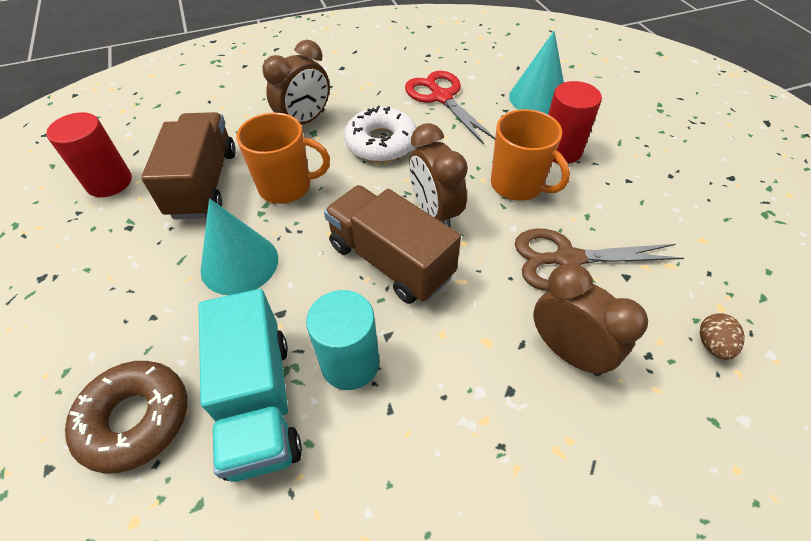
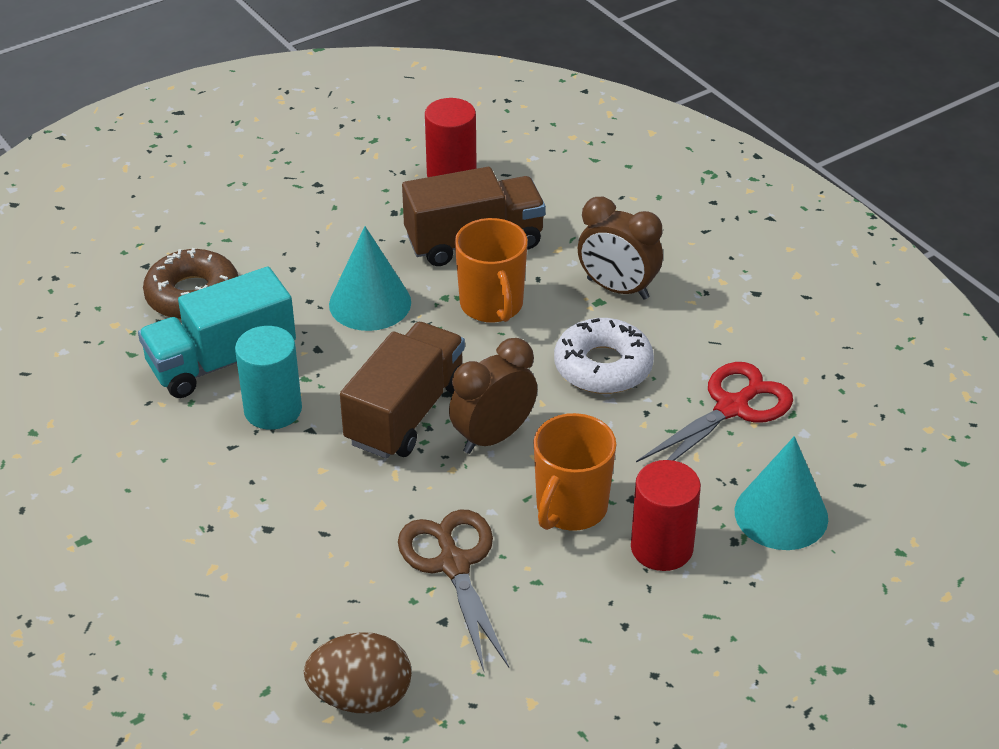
camera: 75 degrees right, 10 degrees down
brown clock [533,263,648,376] -> none
brown egg [700,313,745,360] -> brown egg [304,632,412,714], size x1.84

